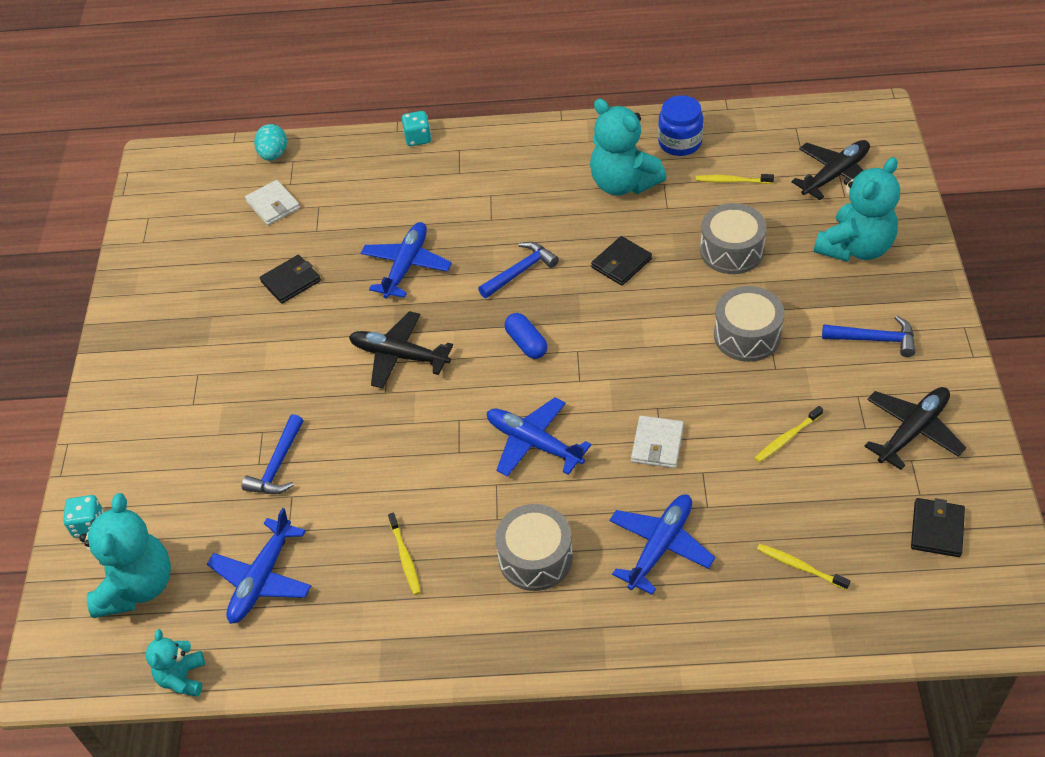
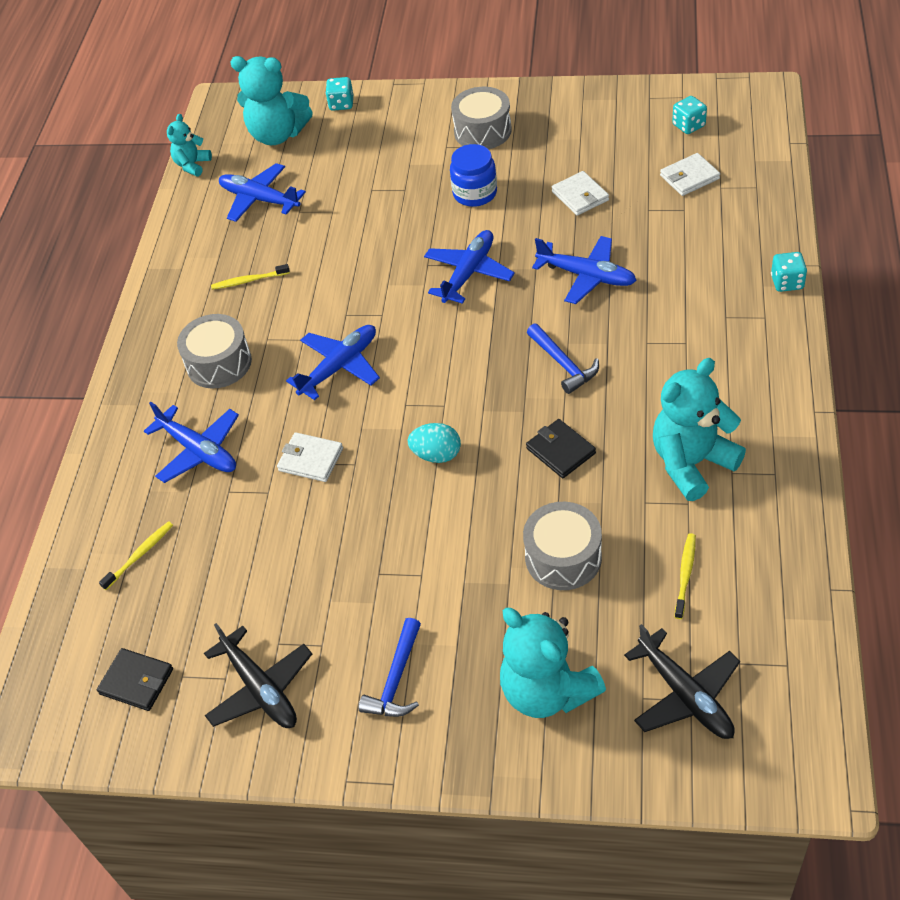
camera: 100 degrees right, 0 degrees up
turquoise teddy bear [146,629,205,697] -> turquoise teddy bear turned 75 degrees counterclockwise [167,114,212,176]
blue hammer [242,414,304,494] -> none
turquoise egg [254,124,287,161] -> turquoise egg moved to [408,423,461,463]
black wallet [260,255,321,304] -> white wallet [552,171,609,216]
black plane [349,311,453,389] -> blue plane [424,230,515,304]
blue capsule [505,313,548,359] -> none
blue jar [658,95,703,156] -> blue jar moved to [450,144,497,207]
grey drum [714,286,784,362] -> grey drum moved to [451,87,512,149]
yellow toothbrush [754,406,823,463] -> none
none -> turquoise dice [672,96,707,134]

